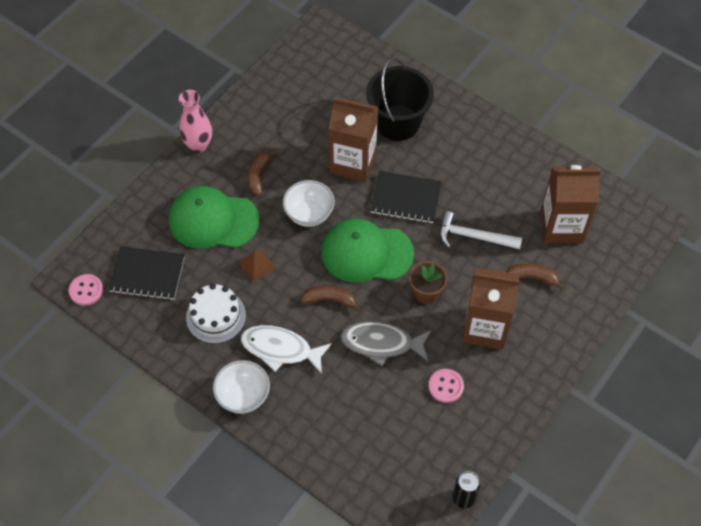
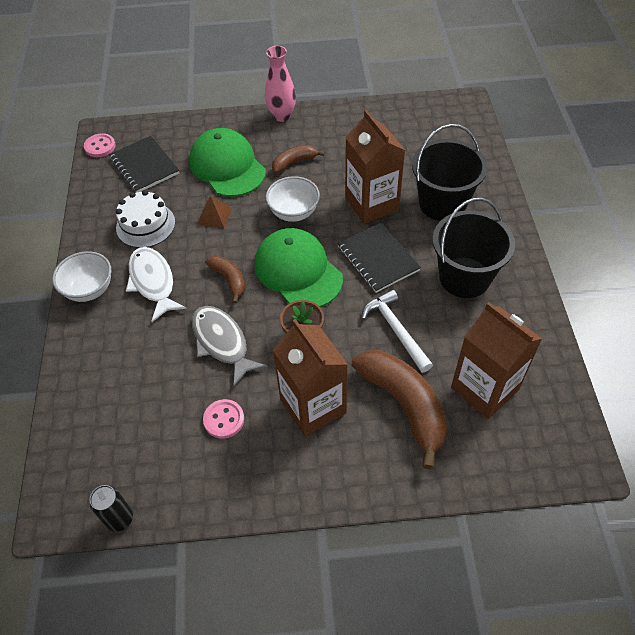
camera: 50 degrees right, 5 degrees down
brown banana [506,263,564,290] -> brown banana [352,350,448,470], size x1.91
none -> black bucket [433,197,515,298]

